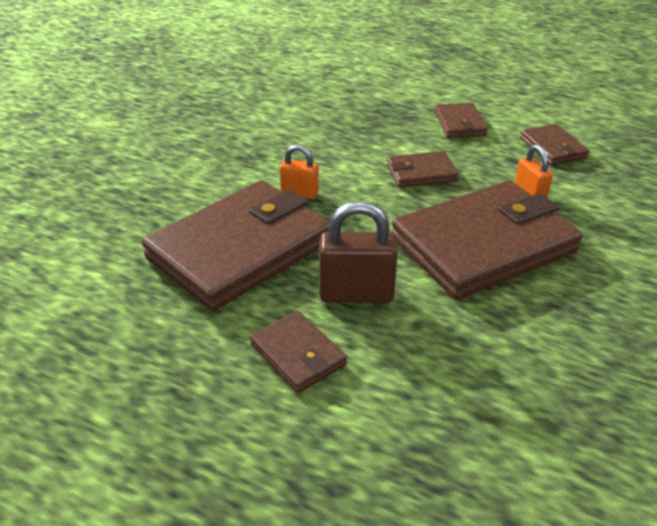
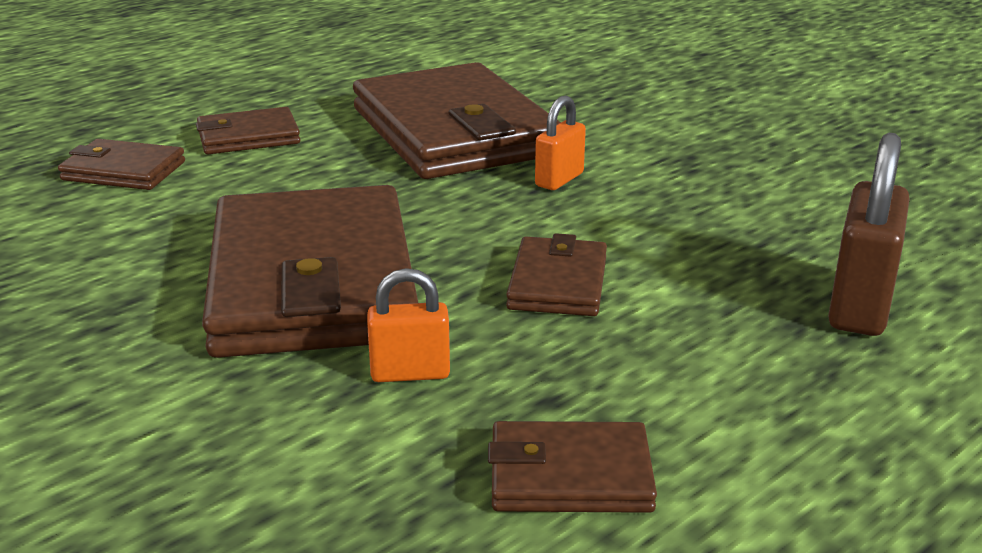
camera: 110 degrees right, 10 degrees down
brown padlock [319,201,398,303] -> brown padlock moved to [828,133,910,336]
brown wallet [435,103,488,138] -> brown wallet moved to [58,139,185,190]

